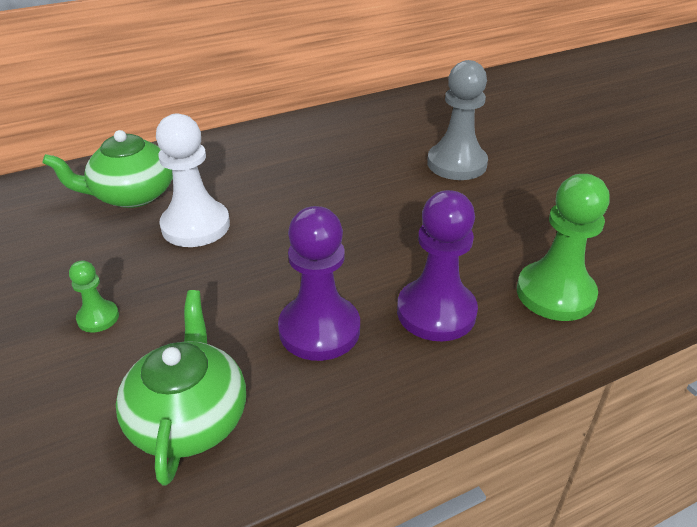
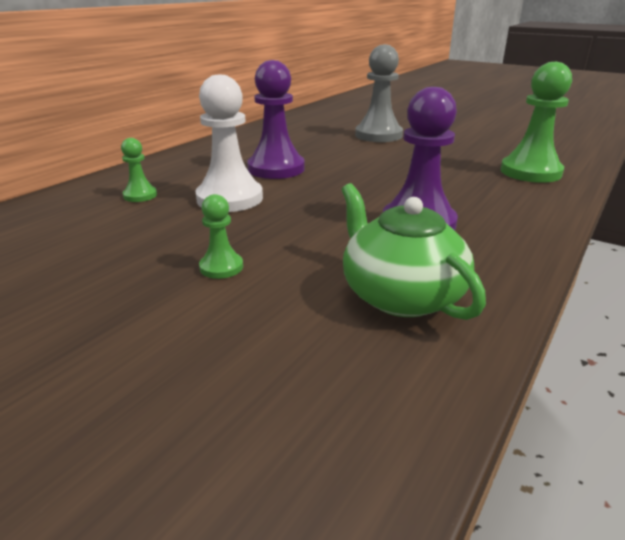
camera: 30 degrees left, 10 degrees down
green teapot [42,130,173,208] -> green pawn [121,138,157,202]
purple pawn [397,190,478,341] -> purple pawn moved to [247,60,305,179]

